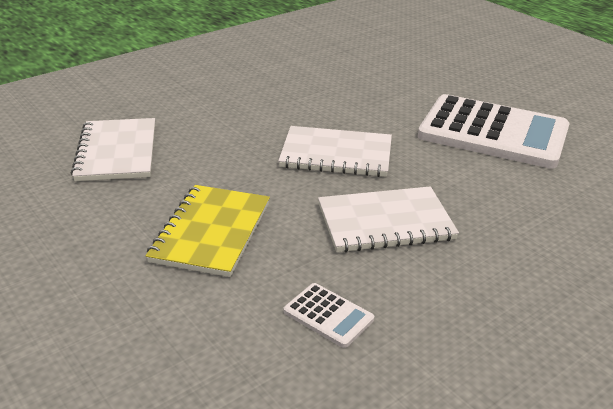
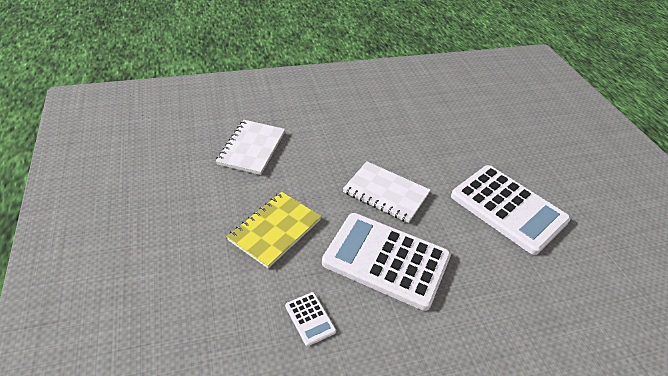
camera: 20 degrees right, 10 degrees up
white notebook [318,186,459,253] -> white calculator [322,213,451,311]

